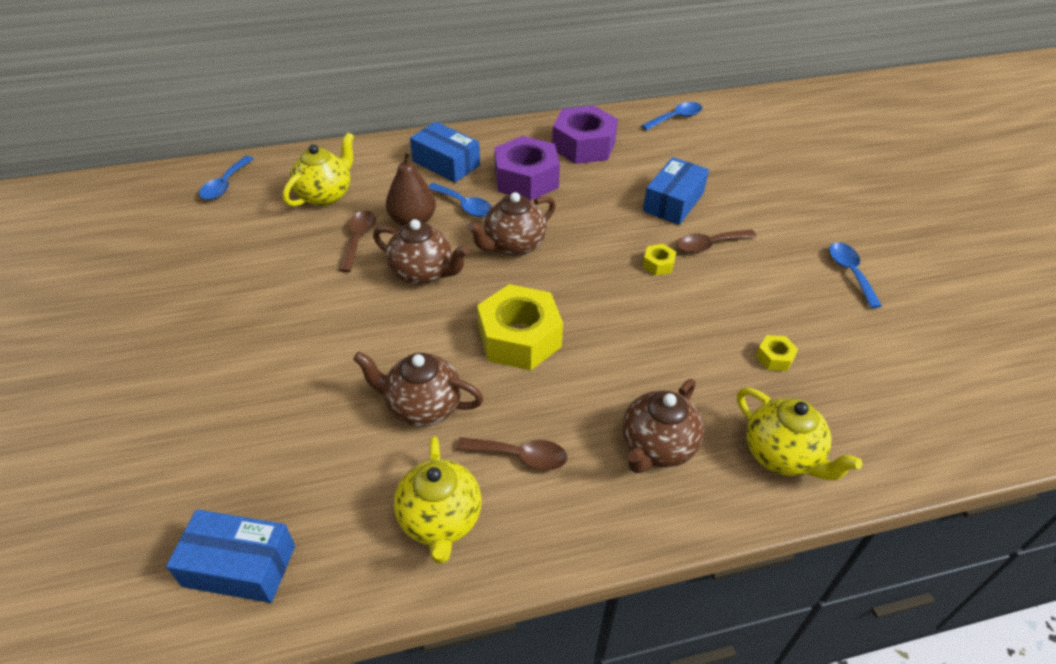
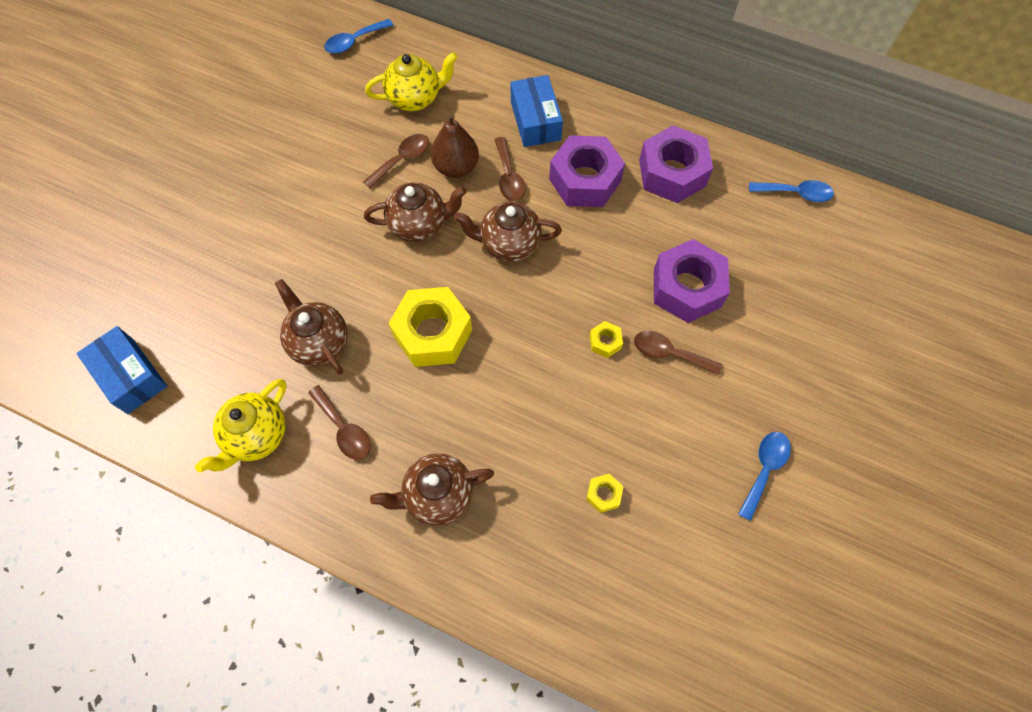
camera: 40 degrees right, 20 degrees up
brown teapot [373,219,469,285] -> brown teapot turned 75 degrees counterclockwise [364,182,467,242]
blue spoon [428,183,492,217] -> brown spoon [494,137,526,201]
blue box [643,157,709,225] -> purple nut [654,239,730,323]
yellow teapot [737,388,862,480] -> none

